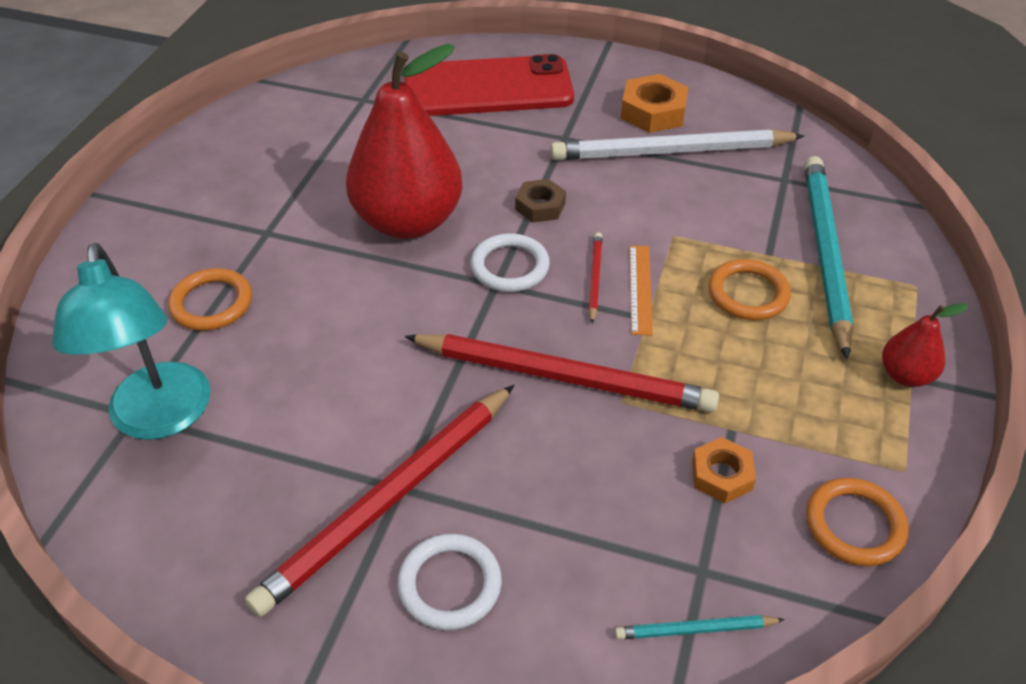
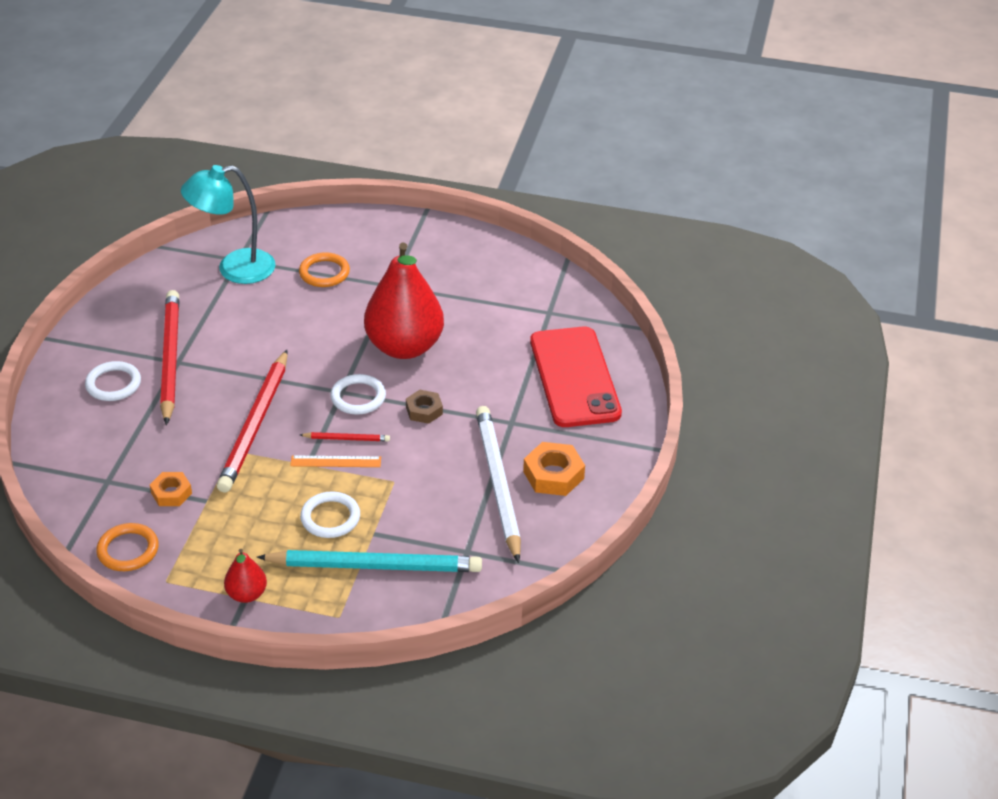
camera: 85 degrees right, 5 degrees down
red pencil [245,385,514,617] -> red pencil turned 45 degrees clockwise [160,290,180,425]
turquoise pencil [615,615,785,640] -> none
orange ring [708,259,791,320] -> white ring [300,491,360,538]

